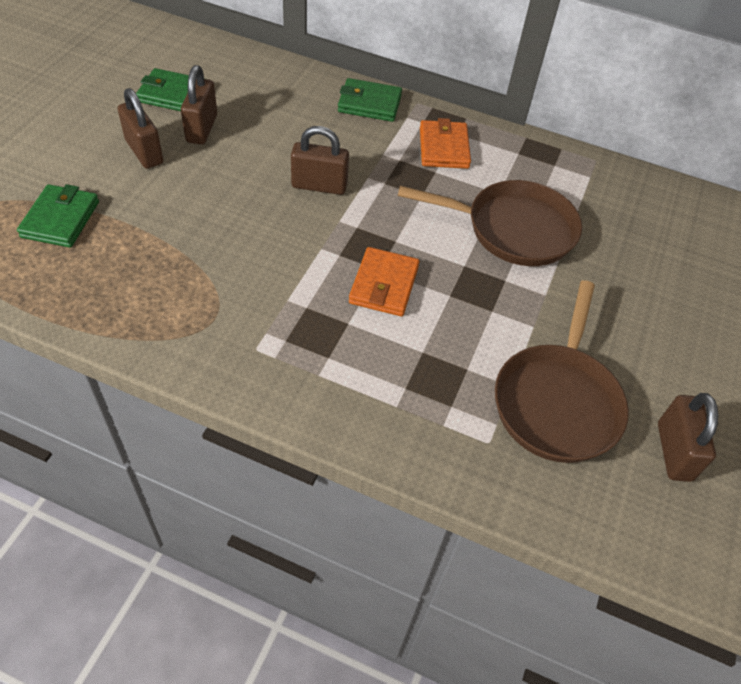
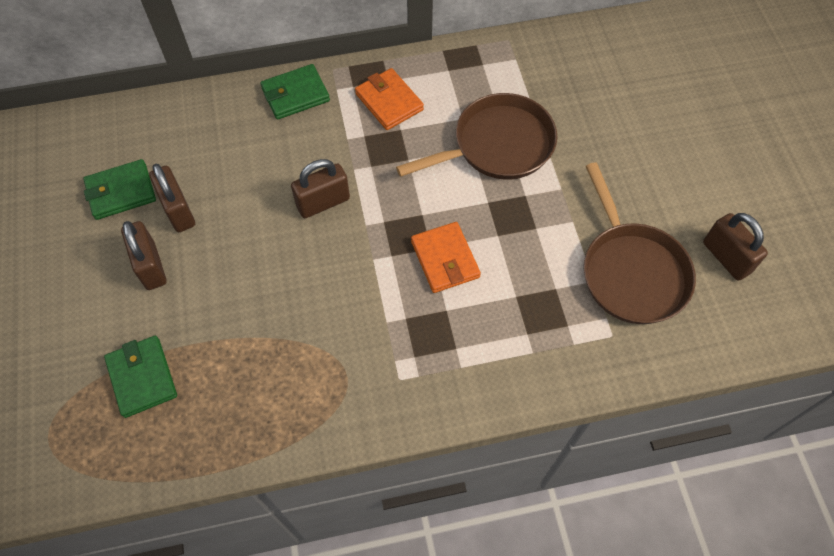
camera: 30 degrees left, 10 degrees up
brown padlock [118,88,163,169] -> brown padlock turned 45 degrees clockwise [121,221,167,290]

